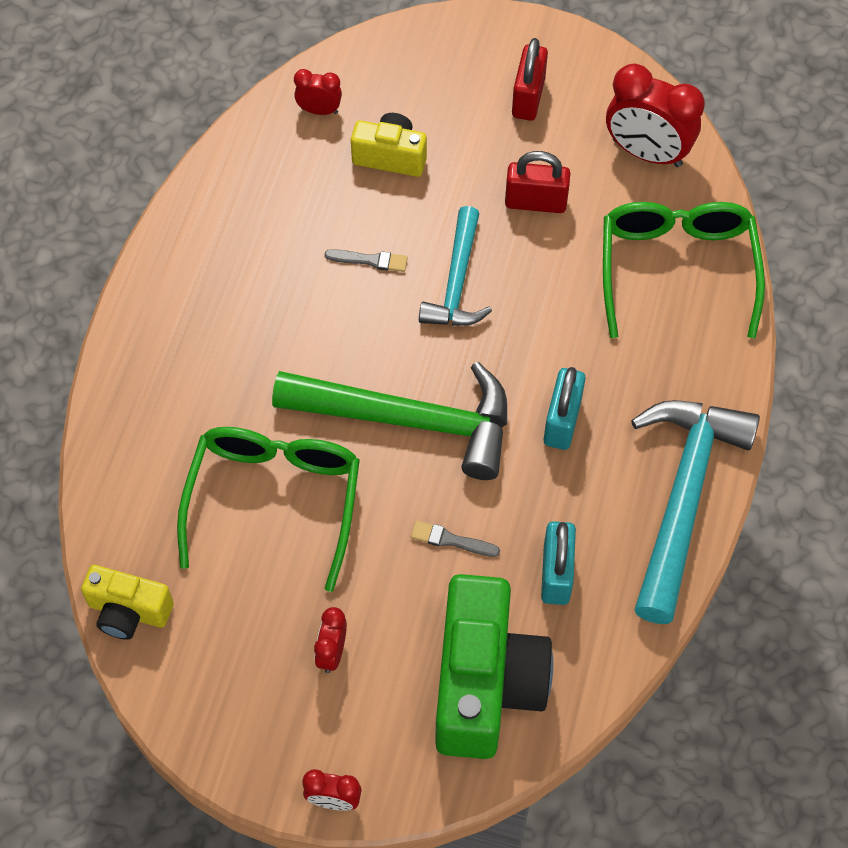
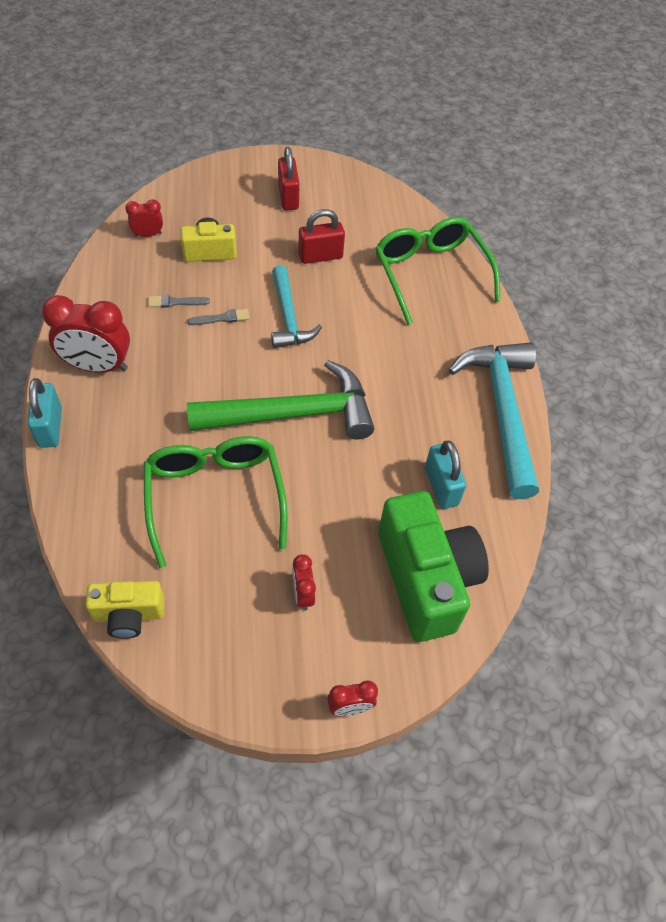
camera: 25 degrees left, 5 degrees down
grey brush [411,521,500,557] -> grey brush moved to [148,295,210,308]
turquoise padlock [544,367,586,450] -> turquoise padlock moved to [28,378,62,448]
red clock [606,63,705,167] -> red clock moved to [42,295,130,373]

